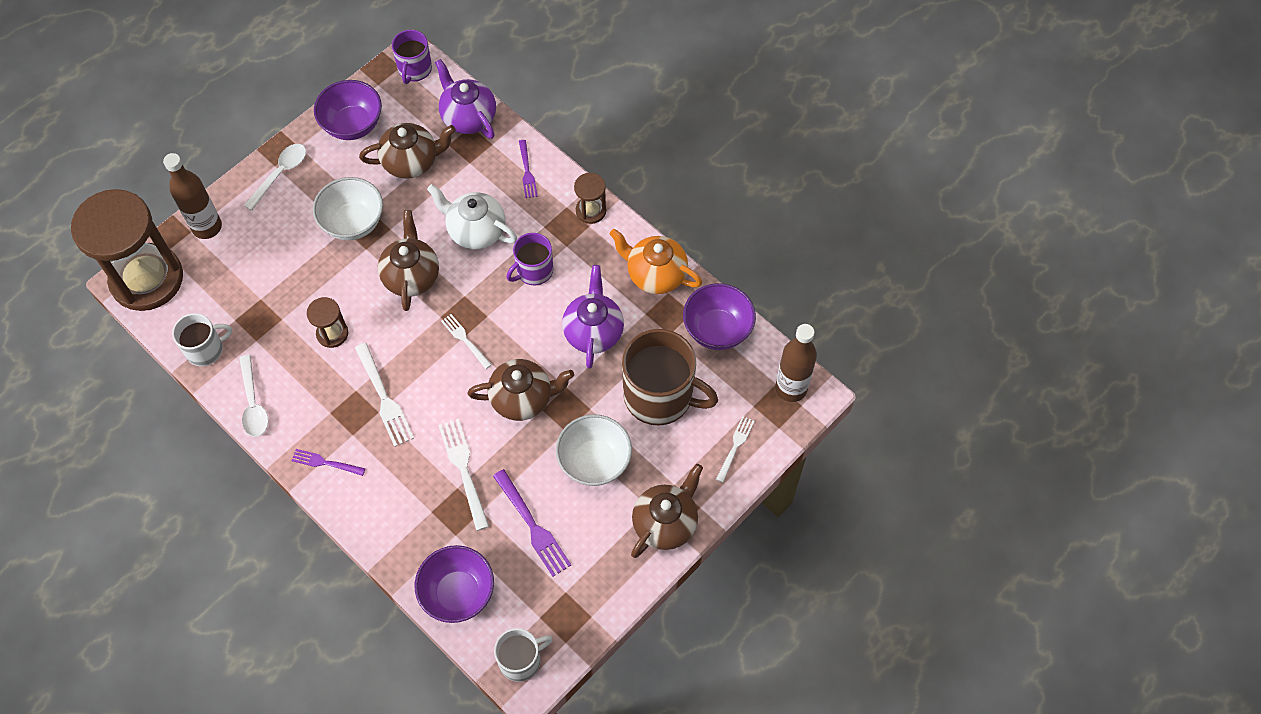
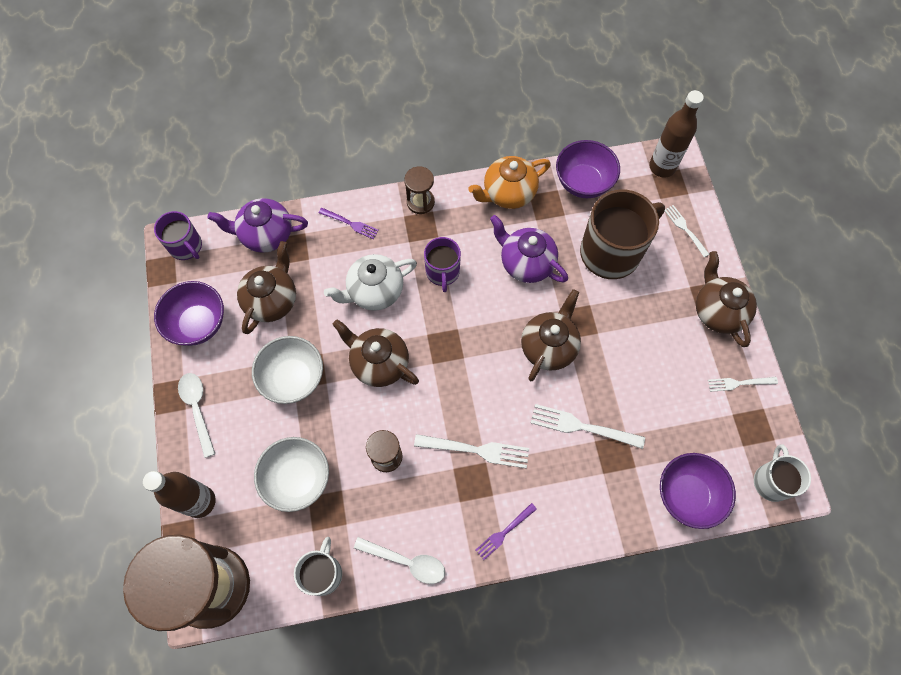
camera: 55 degrees left, 5 degrees up
white fork [441,314,492,369] -> white fork moved to [708,377,778,392]
purple fork [493,469,571,577] -> none
white bowl [556,414,632,486] -> white bowl moved to [254,437,329,512]

